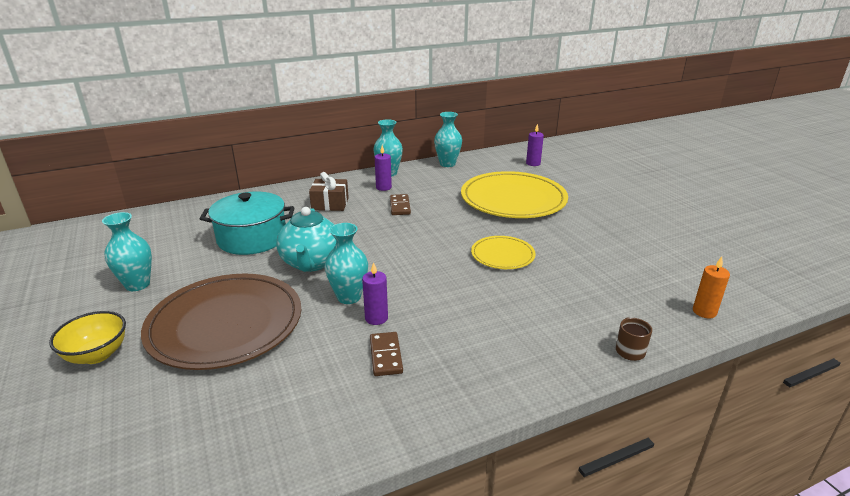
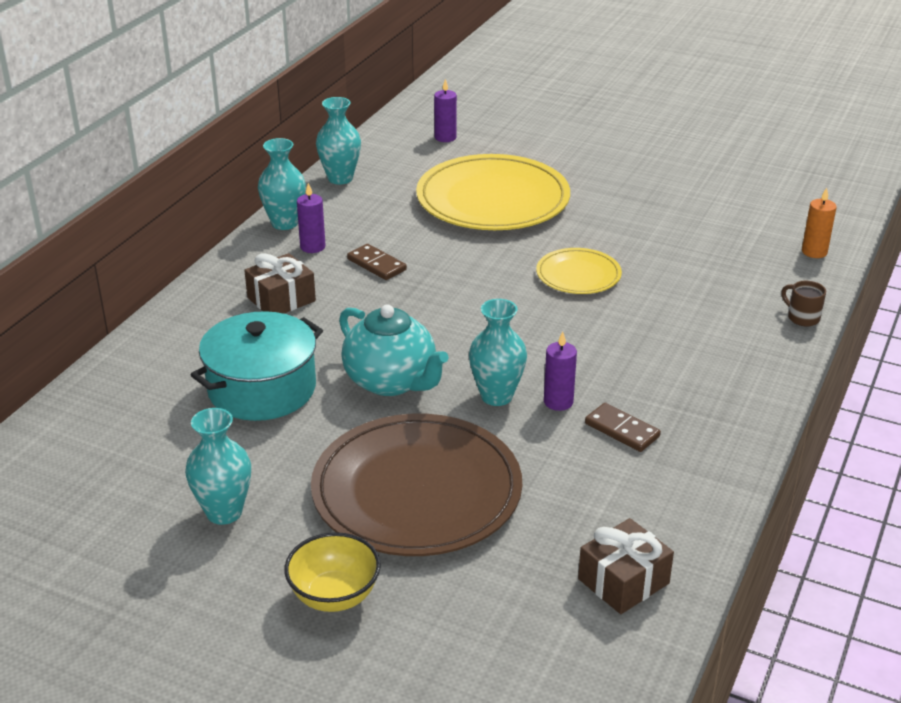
camera: 40 degrees left, 5 degrees up
none -> brown gift [578,518,674,614]

